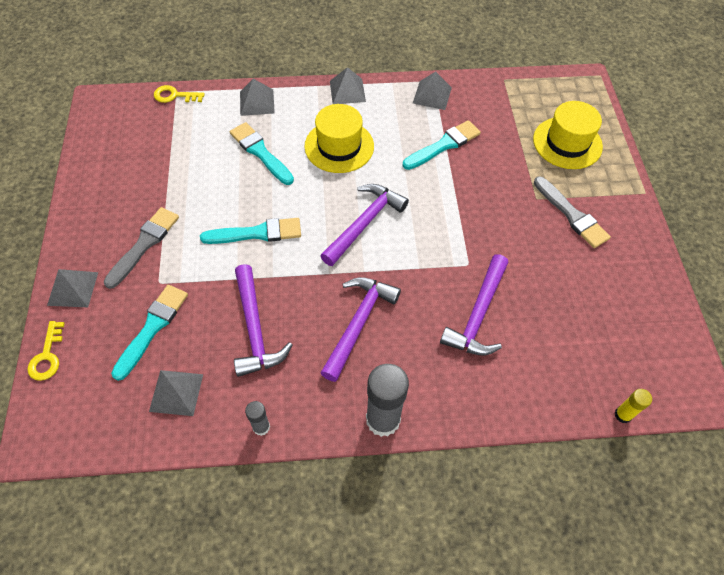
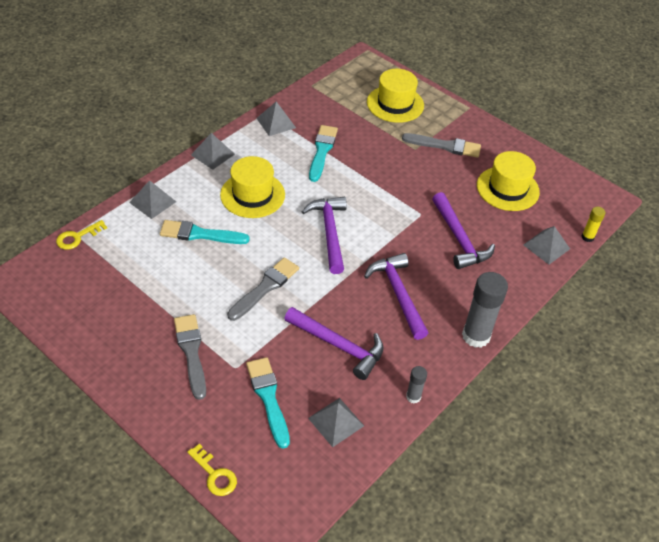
camera: 45 degrees left, 10 degrees down
grey pyramid [47,269,98,307] -> grey pyramid moved to [523,226,570,265]
turquoise brush [200,218,301,244] -> grey brush [227,257,299,321]
none -> yellow hat [477,151,540,211]

